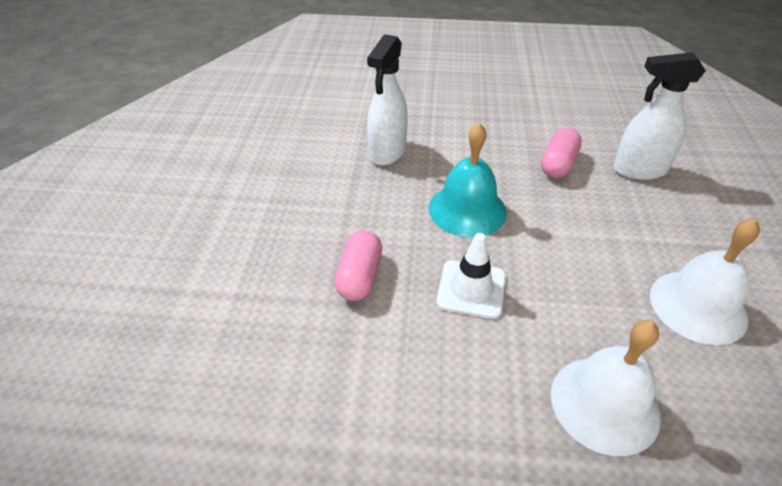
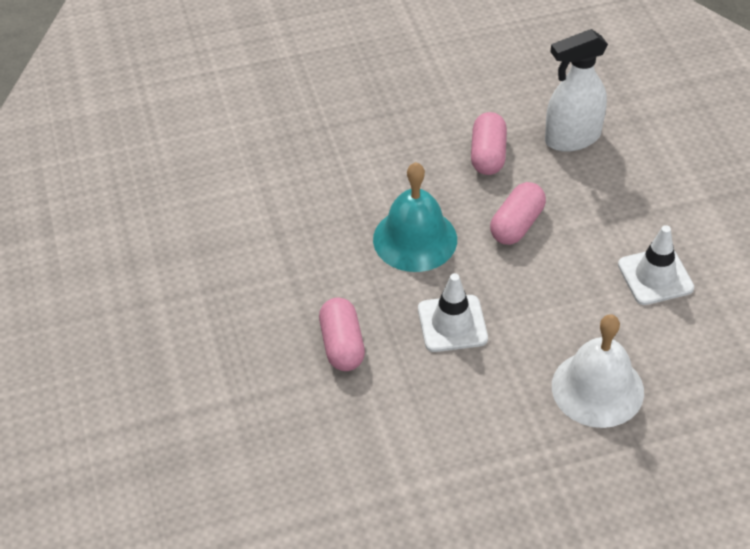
camera: 20 degrees left, 5 degrees up
white spray bottle [367,34,407,166] -> none
white bell [650,218,760,345] -> white traffic cone [618,225,694,305]
none -> pink capsule [490,182,546,245]

